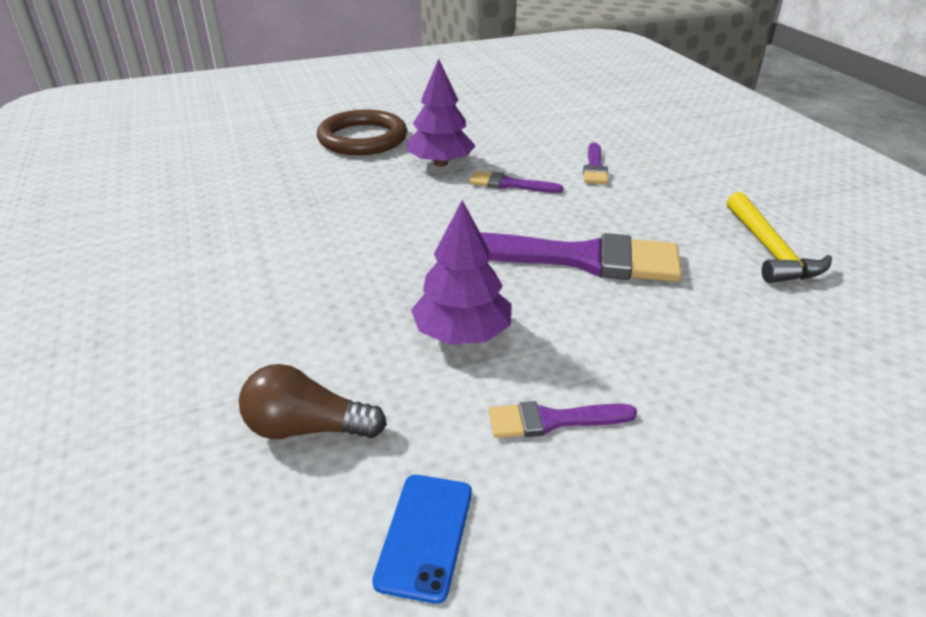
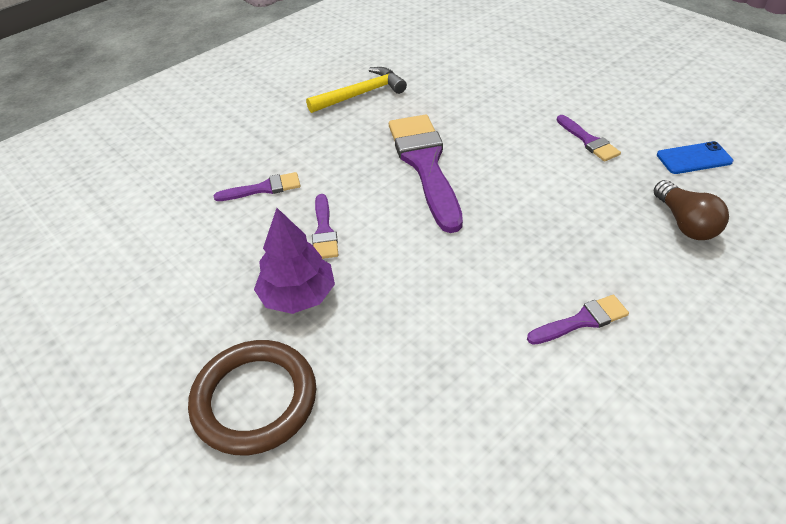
camera: 110 degrees left, 10 degrees up
purple tree [411,200,511,345] -> none
none -> purple brush [527,295,629,345]

